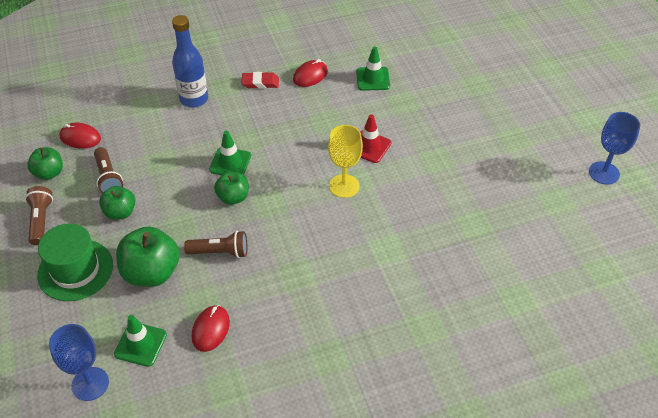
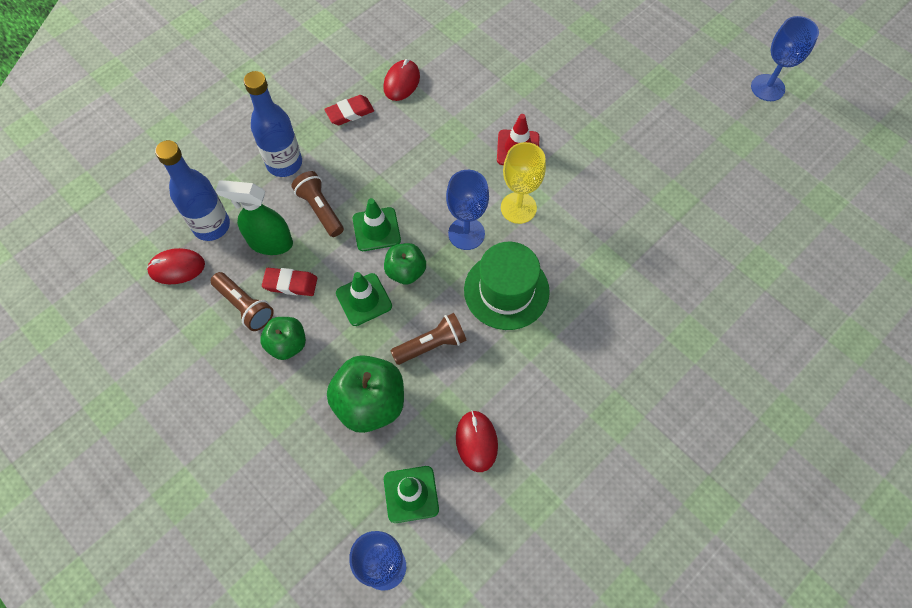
camera: 25 degrees left, 15 degrees up
brown flashlight [25,186,53,245] -> brown flashlight moved to [291,171,344,237]
green apple [27,147,63,180] -> none
green hat [37,224,113,301] -> green hat moved to [464,242,550,330]
green traffic cone [356,47,390,91] -> green traffic cone moved to [336,272,392,326]
none -> blue bottle [155,140,230,241]
none -> green spray bottle [215,180,293,255]
none -> red eraser [262,268,317,296]
none -> blue goblet [446,170,489,250]

